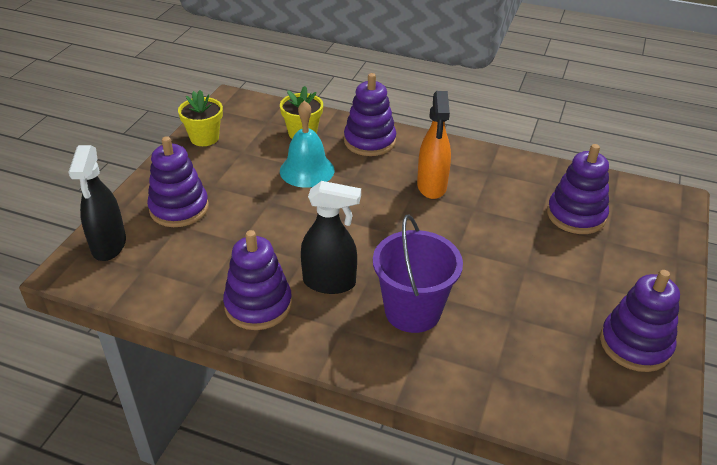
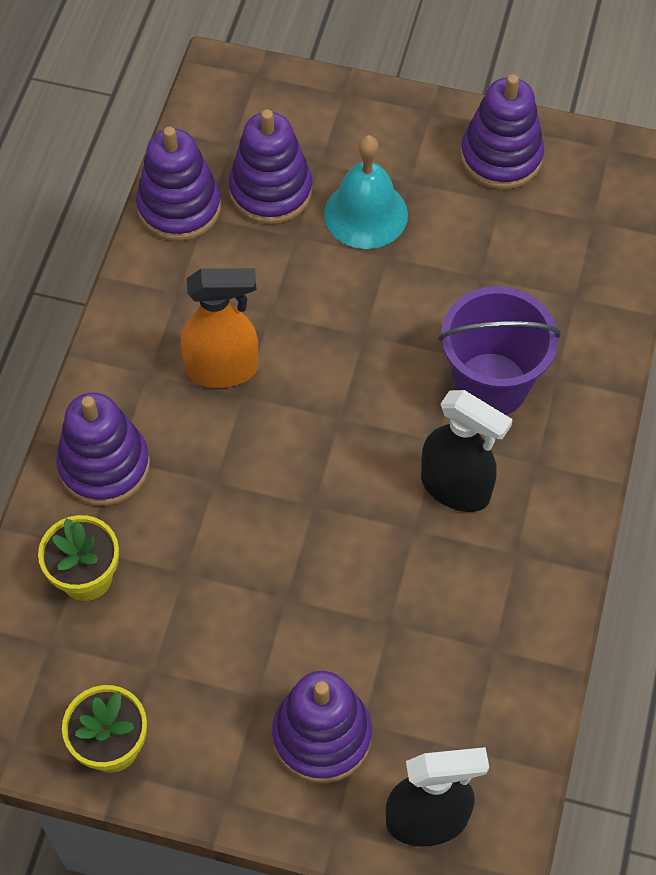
camera: 95 degrees left, 20 degrees up
purple stacking toy [223,230,292,330] -> purple stacking toy moved to [136,127,221,241]
turquoise bell [280,100,334,188] -> turquoise bell moved to [324,135,408,249]
black spray bottle [301,181,361,294] -> black spray bottle turned 120 degrees clockwise [421,390,513,512]

